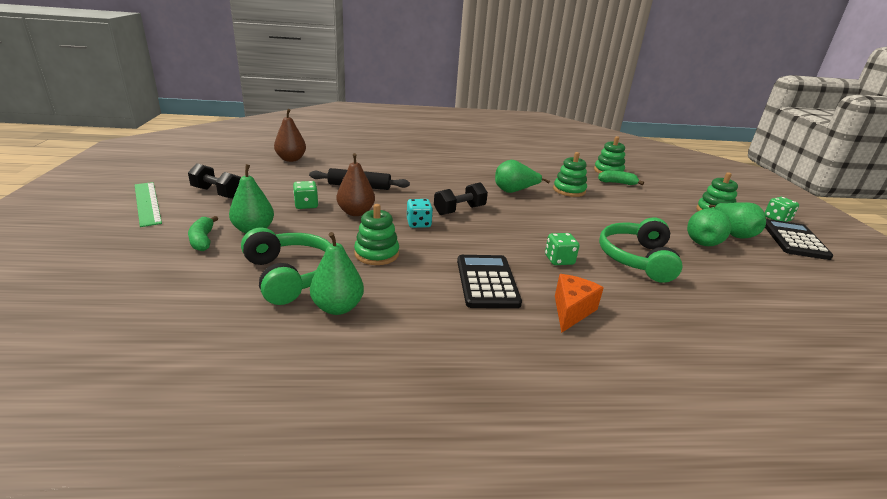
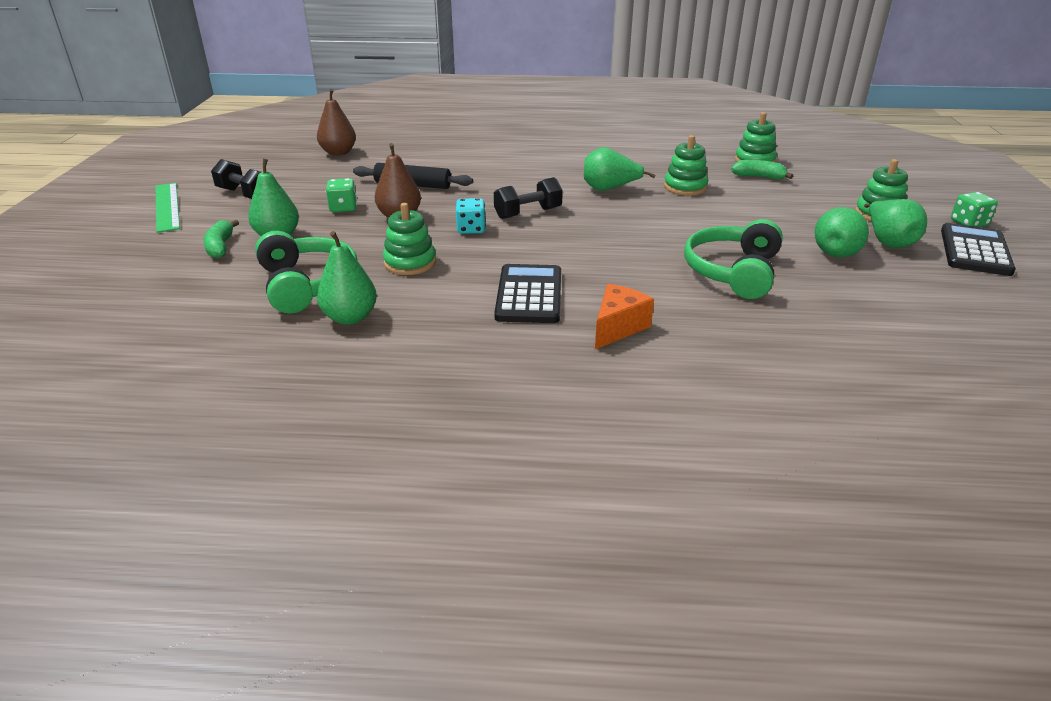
camera: 10 degrees right, 5 degrees up
green dice [545,233,579,265] -> none

